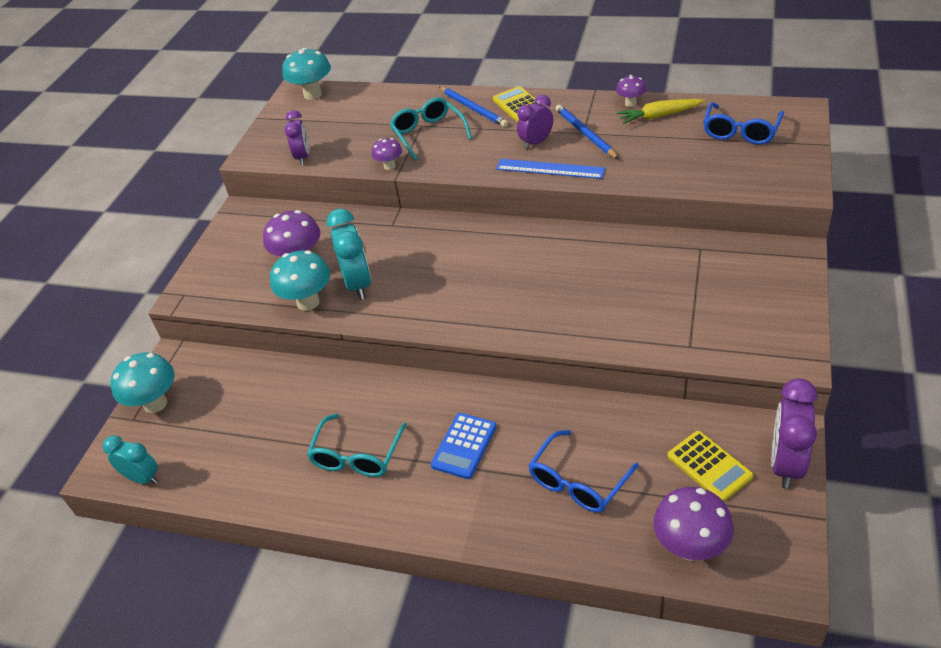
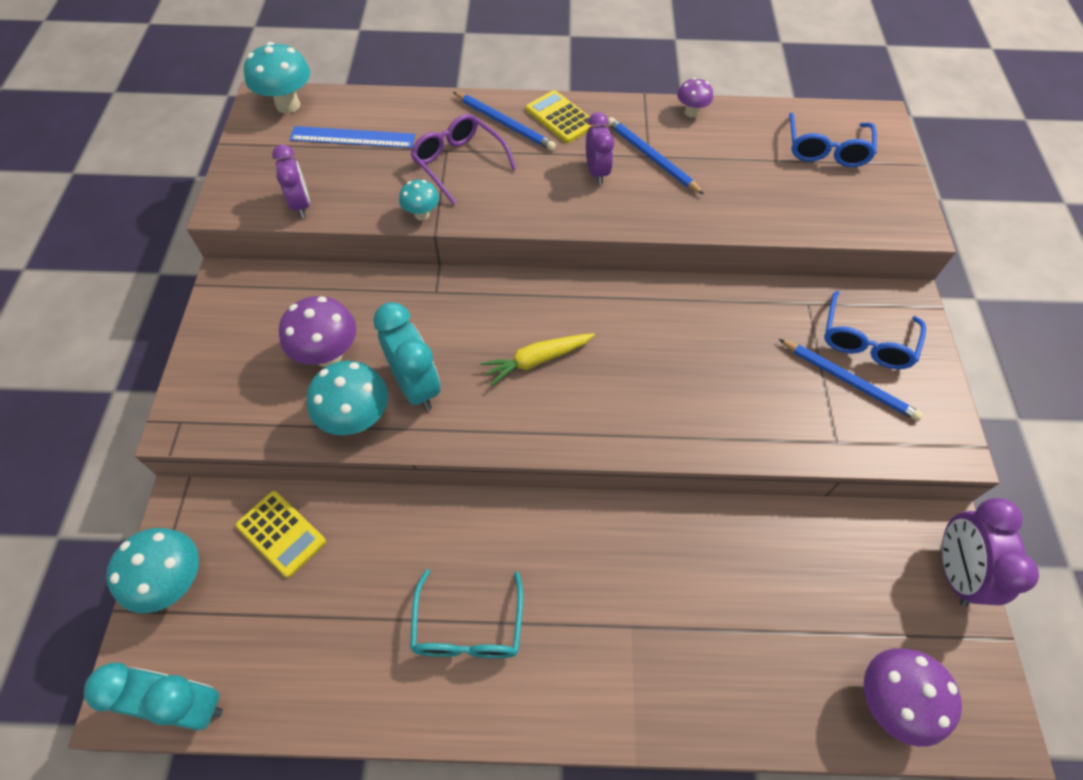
camera: 20 degrees left, 15 degrees up
turquoise clock [103,435,158,484] -> turquoise clock [84,663,223,731], size x1.52
purple mushroom [372,138,402,170] -> turquoise mushroom [399,180,439,220]
turquoise glasses [390,97,472,161] -> purple glasses [410,114,516,205]
blue calculator [431,413,497,479] -> none
blue ruler [496,159,606,179] -> blue ruler moved to [290,126,415,148]
purple clock [517,95,553,149] -> purple clock turned 135 degrees clockwise [586,112,614,185]
blue glasses [528,430,639,513] -> blue glasses moved to [824,291,926,369]
yellow carrot [617,99,705,124] -> yellow carrot moved to [480,333,595,386]
yellow calculator [668,431,754,502] -> yellow calculator moved to [236,491,326,578]
none -> blue pencil [779,339,923,421]

